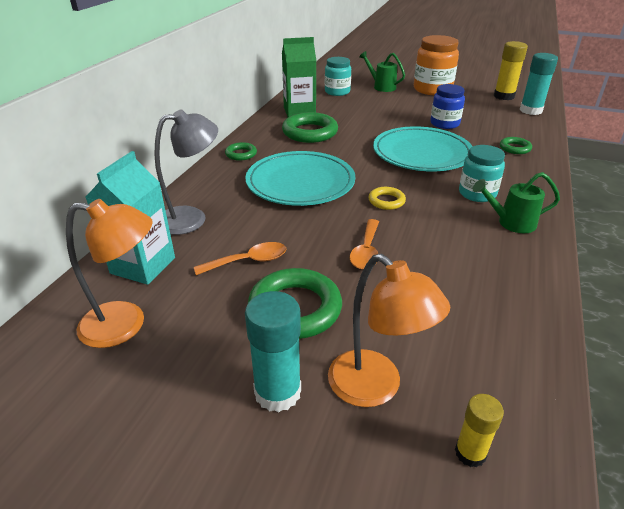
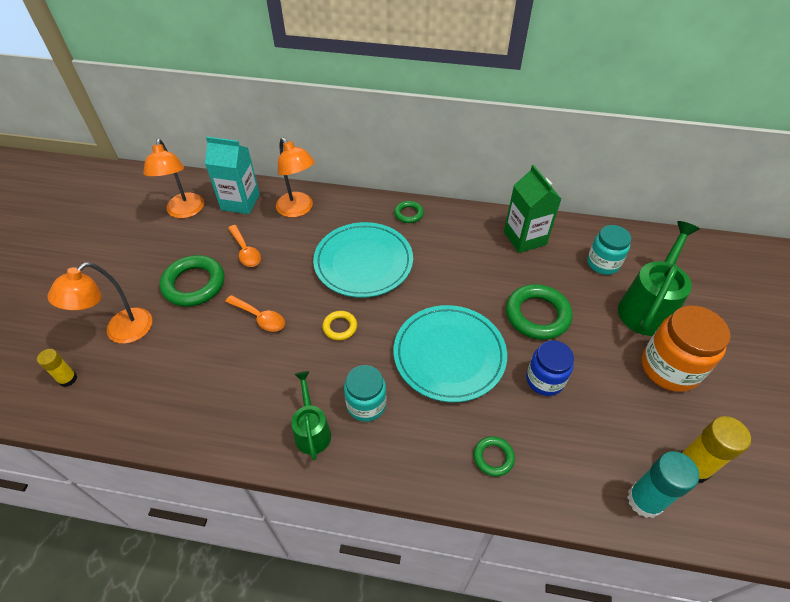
camera: 80 degrees right, 15 degrees up
grey lamp [154,109,218,235] -> orange lamp [276,138,315,218]
turquoise glue stick [245,291,301,412] -> none
green ring [282,112,338,143] -> green ring moved to [506,284,573,340]
orange spoon [350,219,379,269] -> orange spoon turned 150 degrees counterclockwise [225,295,285,332]
green watering can [359,51,405,92] -> green watering can [618,221,700,336], size x1.69

